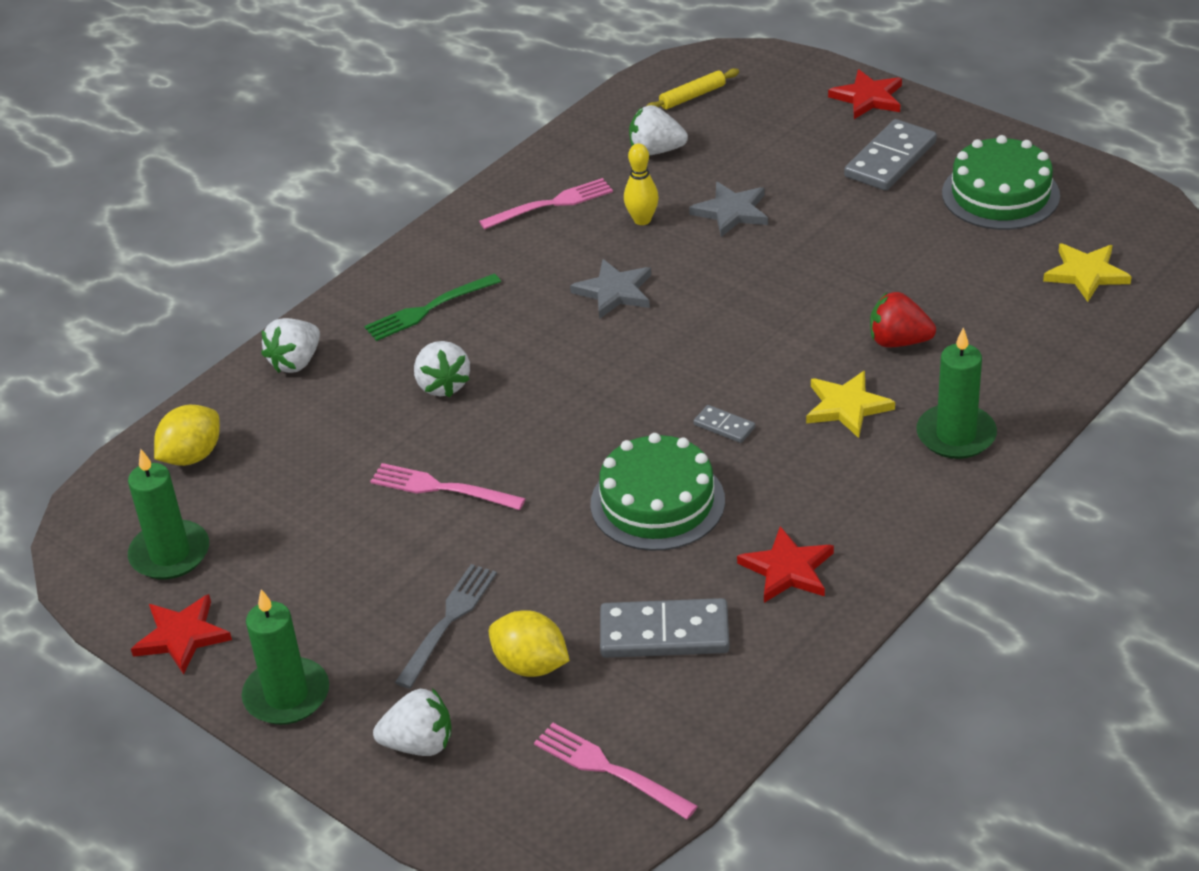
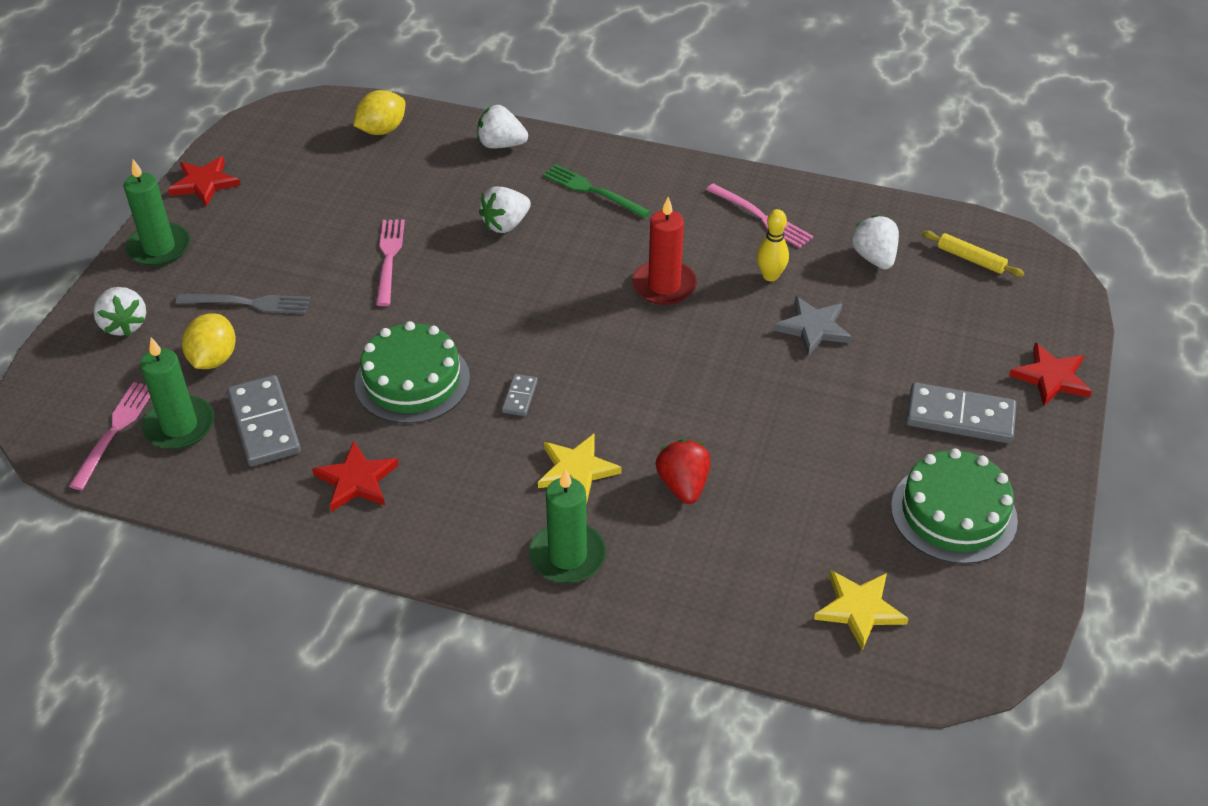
camera: 65 degrees right, 5 degrees up
green candle [128,449,209,579] -> green candle moved to [140,337,215,449]
yellow lemon [154,405,220,466] -> yellow lemon turned 60 degrees counterclockwise [353,90,406,135]
grey star [570,259,651,319] -> red candle [632,197,697,305]

